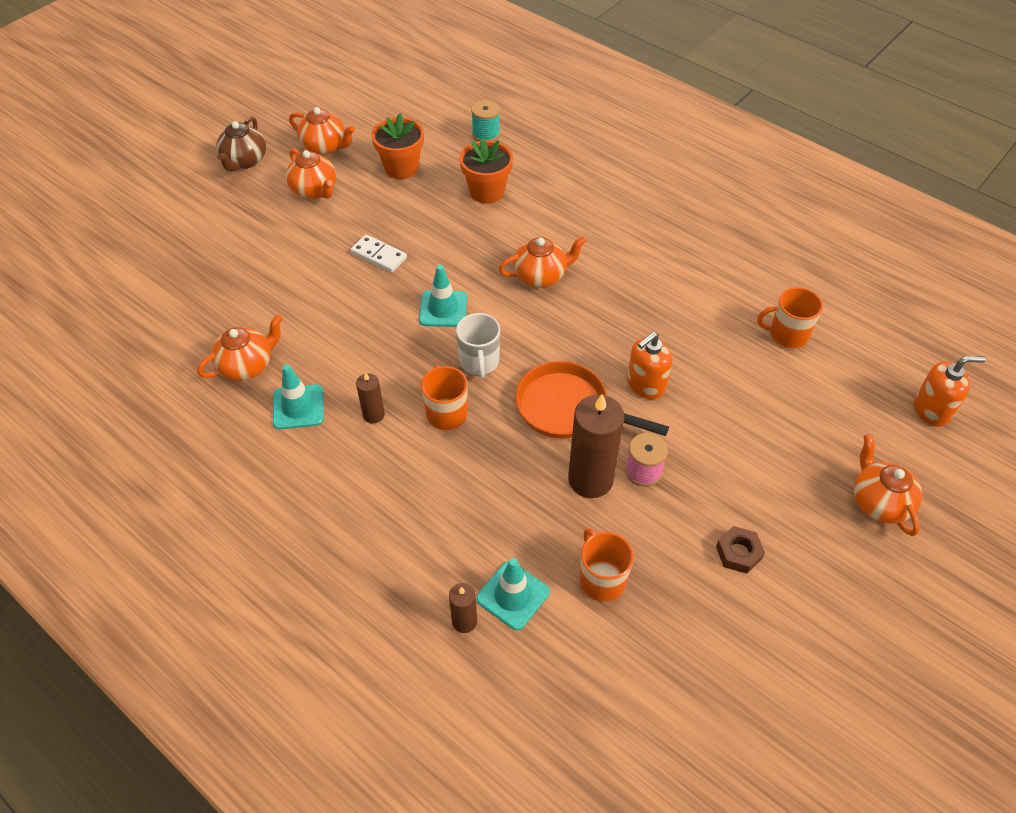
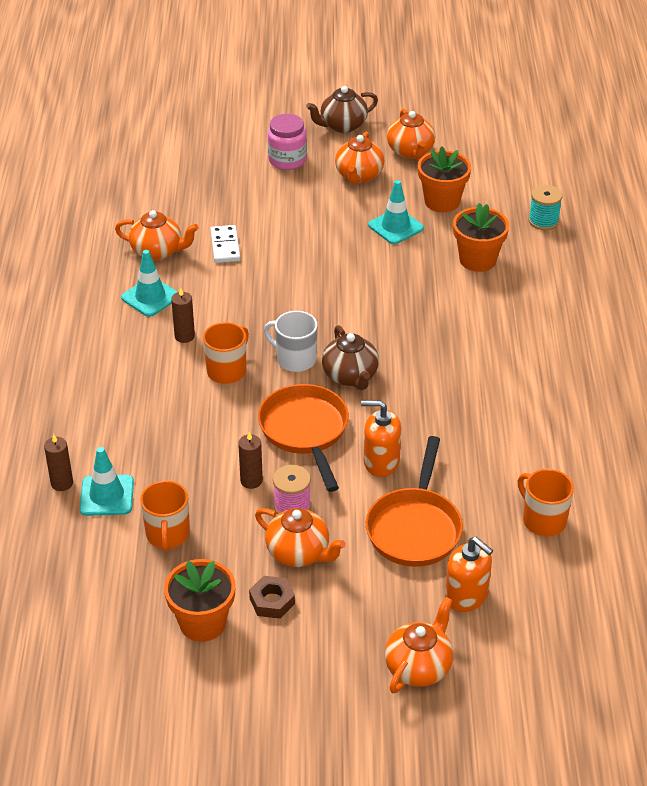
camera: 50 degrees right, 10 degrees down
white domino [350,234,407,273] -> white domino moved to [210,225,241,263]
turquoise traffic cone [419,265,467,327] -> turquoise traffic cone moved to [368,180,424,244]
white mug [456,313,500,379] -> white mug turned 75 degrees clockwise [264,311,318,372]
orange teapot [499,236,586,287] -> orange teapot moved to [255,508,346,567]
brown candle [568,394,624,498] -> brown candle [238,432,263,489], size x0.51
orange mug [579,528,634,602] -> orange mug turned 150 degrees clockwise [140,481,190,552]
orange soap dispenser [914,356,986,427] -> orange soap dispenser moved to [445,537,493,612]
none -> orange flower pot [164,559,236,642]
none -> pink jar [268,114,307,170]
none -> brown teapot [322,325,379,390]
none -> orange pan [365,436,463,567]

